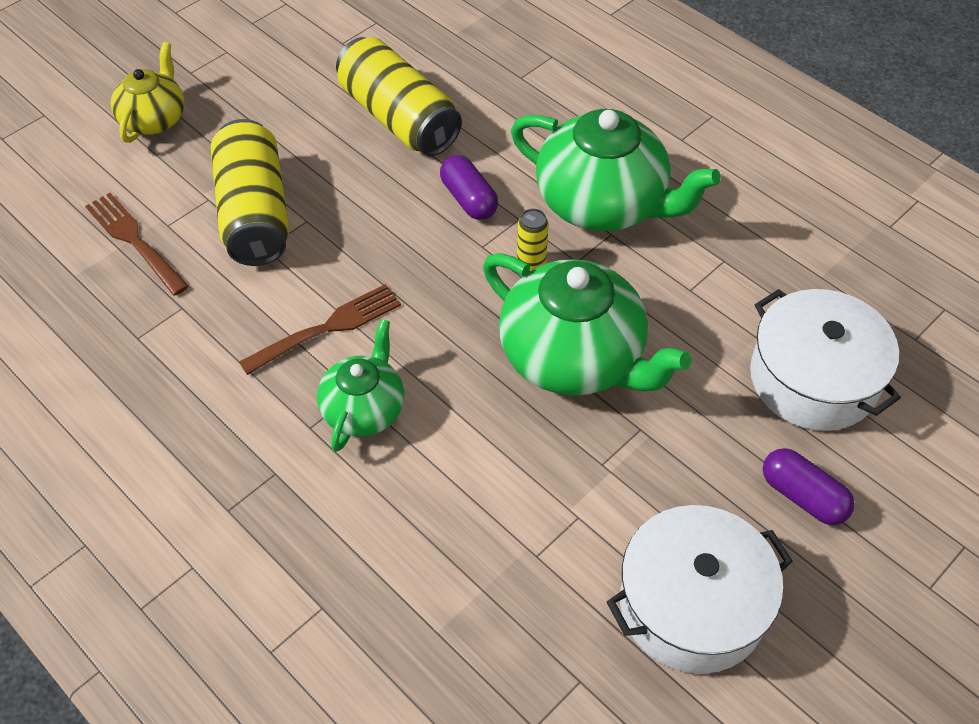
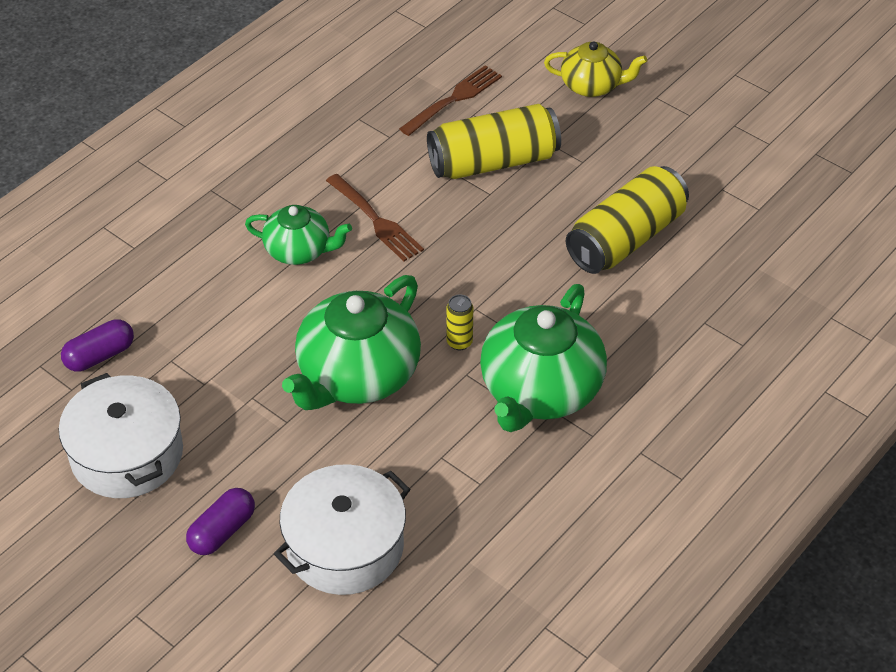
camera: 85 degrees right, 5 degrees down
purple capsule [440,155,498,220] -> purple capsule moved to [61,319,134,371]

